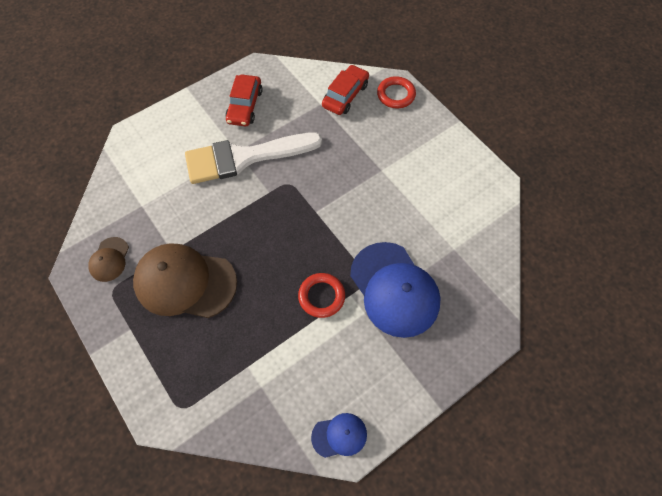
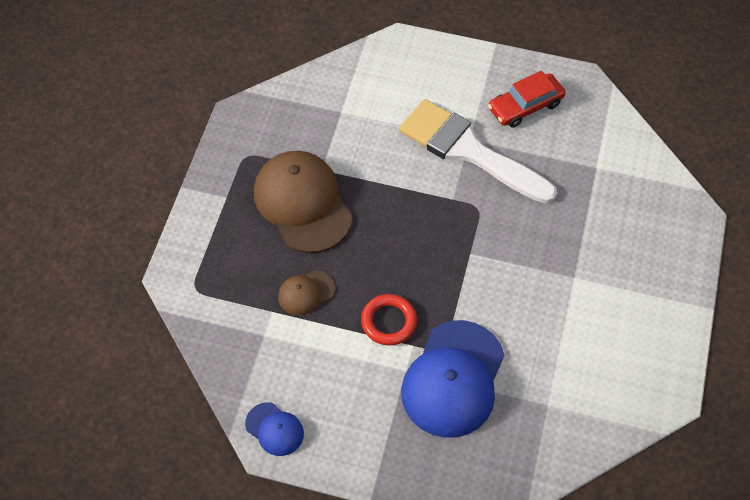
camera: 50 degrees right, 5 degrees down
brown cap [88,237,129,282] -> brown cap moved to [278,270,335,316]
red car [322,65,369,115] -> none
red ring [377,77,416,108] -> none

